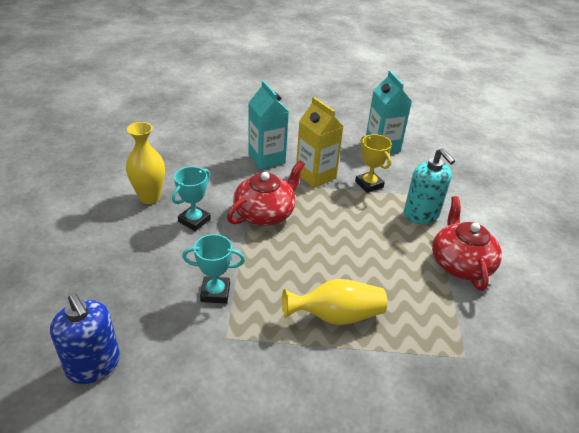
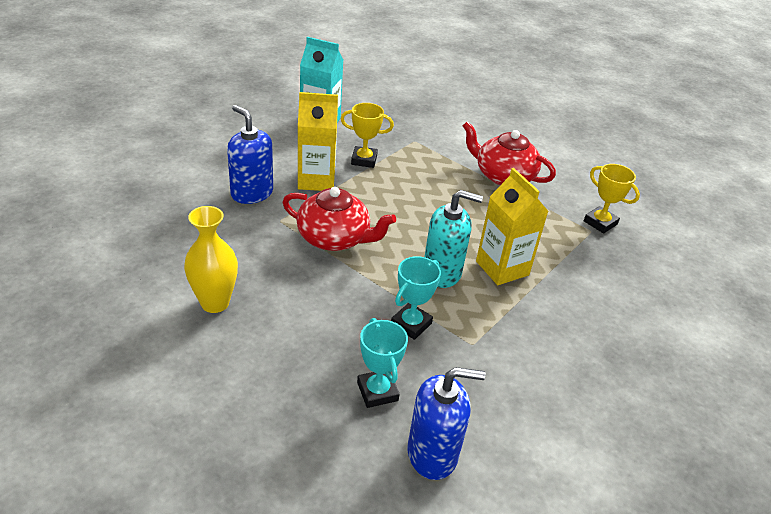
camera: 55 degrees left, 0 degrees up
turquoise trophy [172,166,211,231] -> turquoise trophy moved to [357,318,408,408]
red teapot [227,160,305,226] -> red teapot turned 120 degrees clockwise [283,187,396,251]
turquoise carton [248,80,289,169] -> blue soap dispenser [227,105,273,204]
yellow vase [282,279,387,325] -> yellow carton [476,168,549,285]
turquoise soap dispenser [404,148,455,224] -> turquoise soap dispenser moved to [424,190,483,288]
none -> yellow trophy [584,164,640,234]

